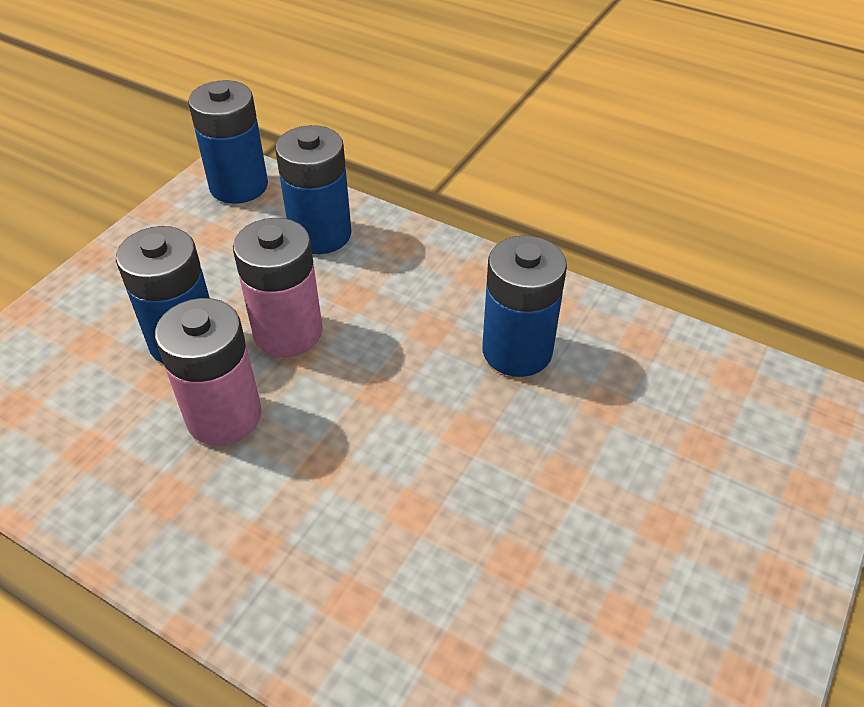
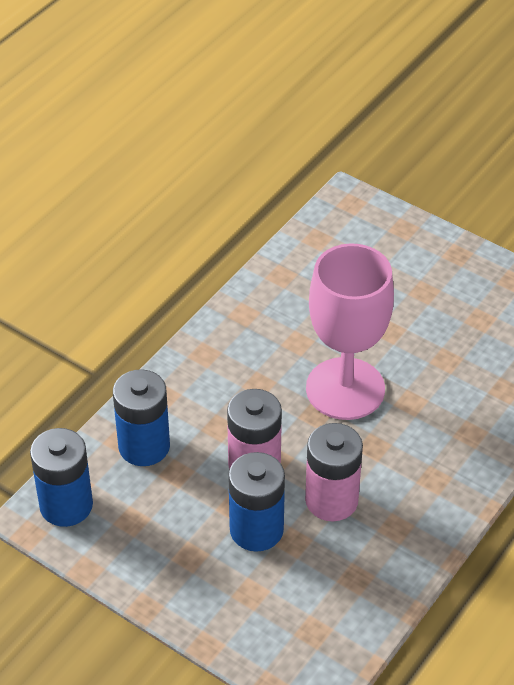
camera: 85 degrees left, 0 degrees up
blue battery [482,236,567,377] -> none
none -> pink goblet [306,243,394,420]

